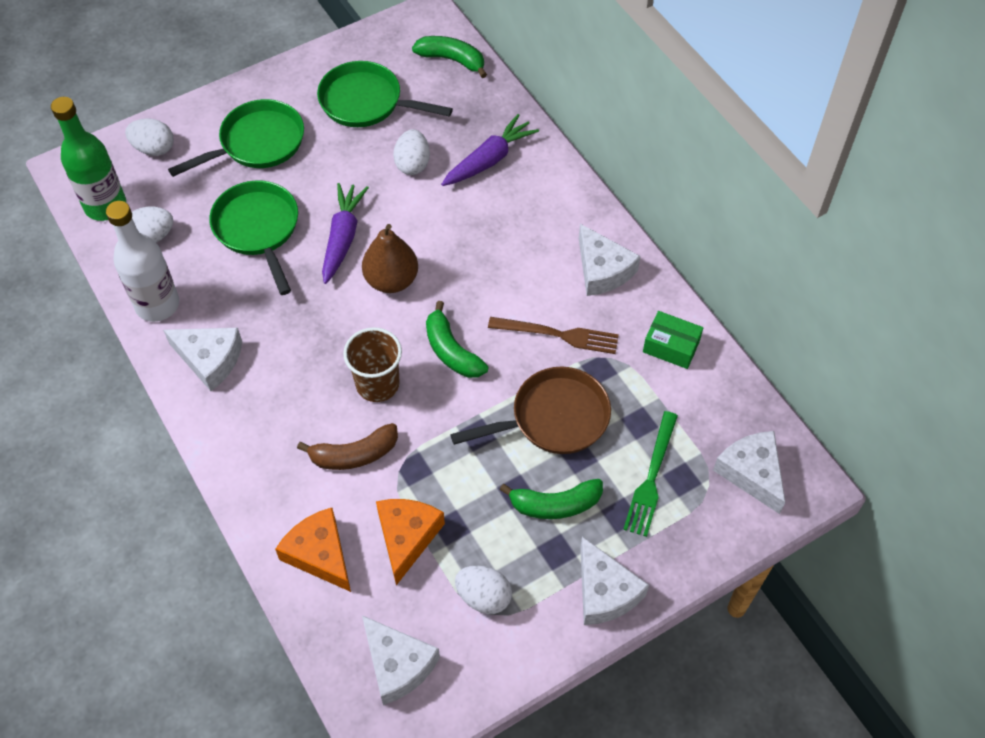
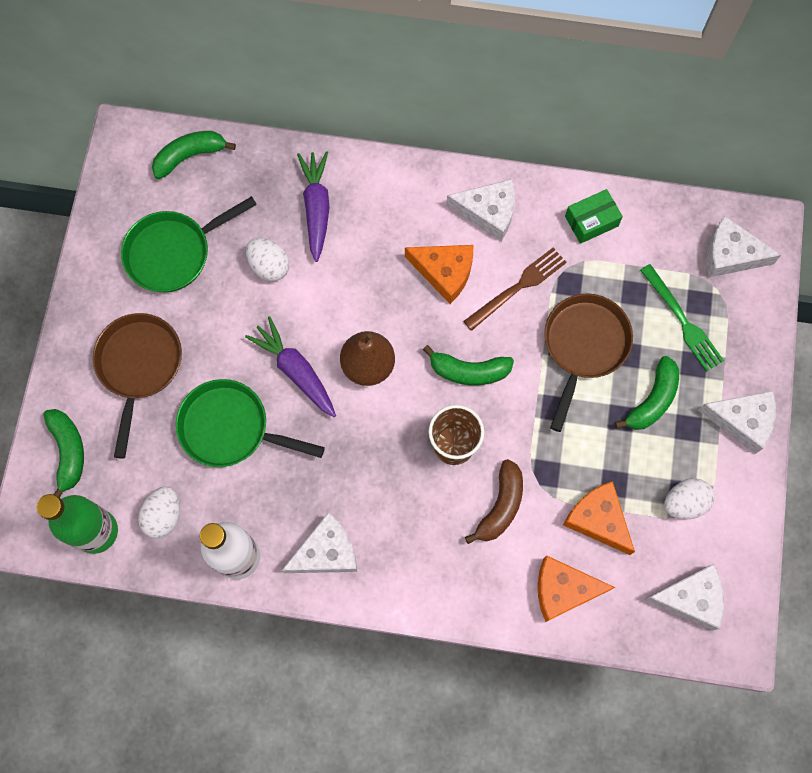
camera: 50 degrees left, 15 degrees up
white egg [125,118,174,156] -> green banana [43,409,84,498]
green pan [168,99,304,177] -> brown pan [93,313,182,459]
none -> orange cheese [405,245,473,304]

